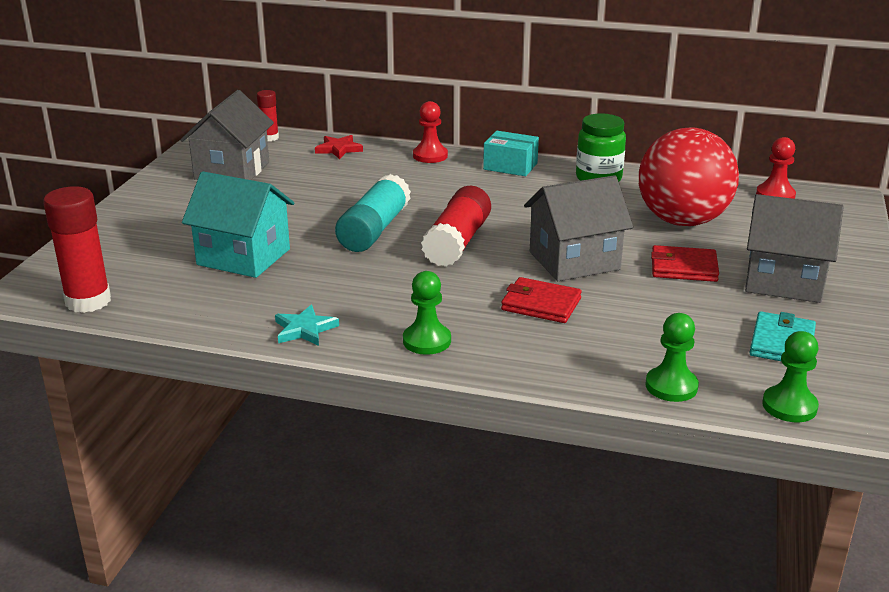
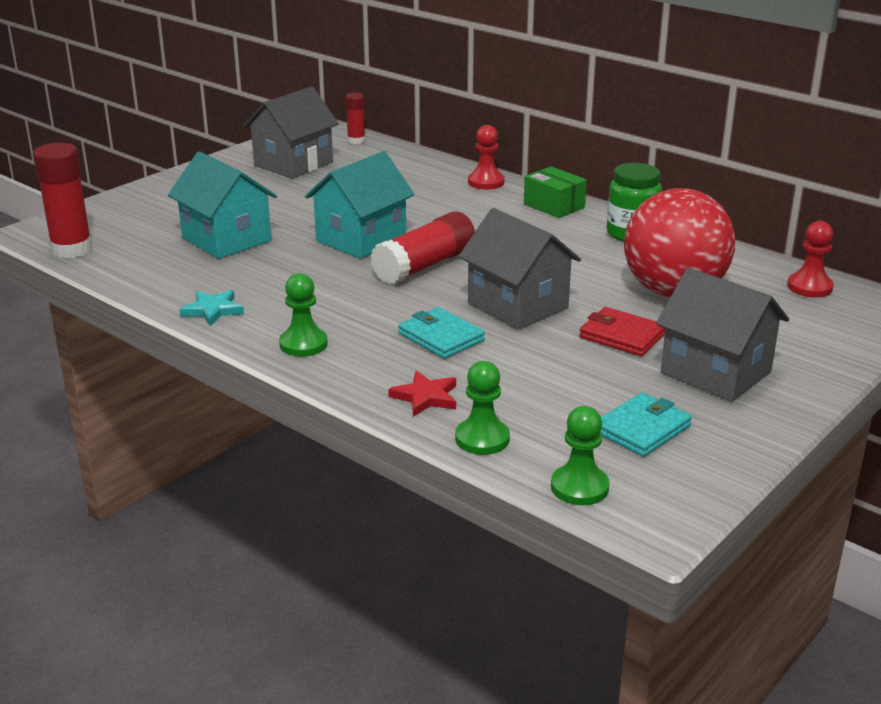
camera: 25 degrees right, 0 degrees up
red star [315,135,363,159] -> red star moved to [388,371,456,417]
turquoise glue stick [335,174,411,252] -> turquoise house [305,151,415,259]
turquoise box [483,131,539,176] -> green box [524,166,587,218]
red wallet [501,277,582,323] -> turquoise wallet [398,307,485,359]
grey house [524,175,633,281] -> grey house turned 45 degrees clockwise [459,208,581,330]

